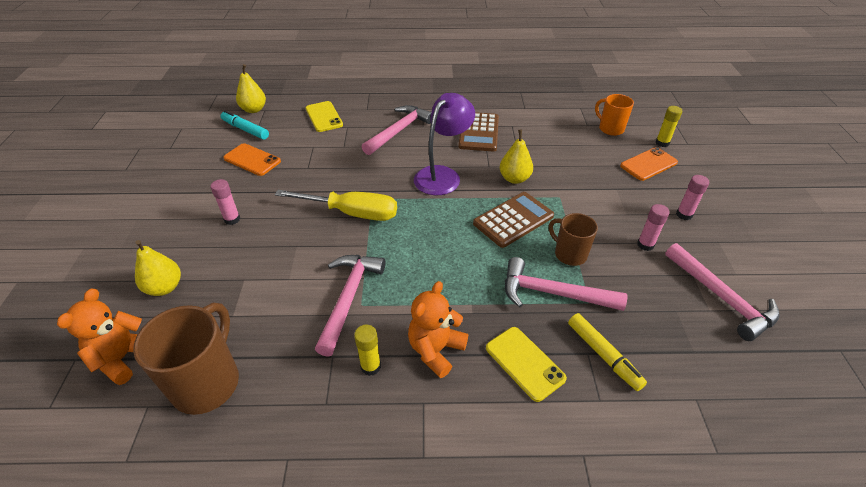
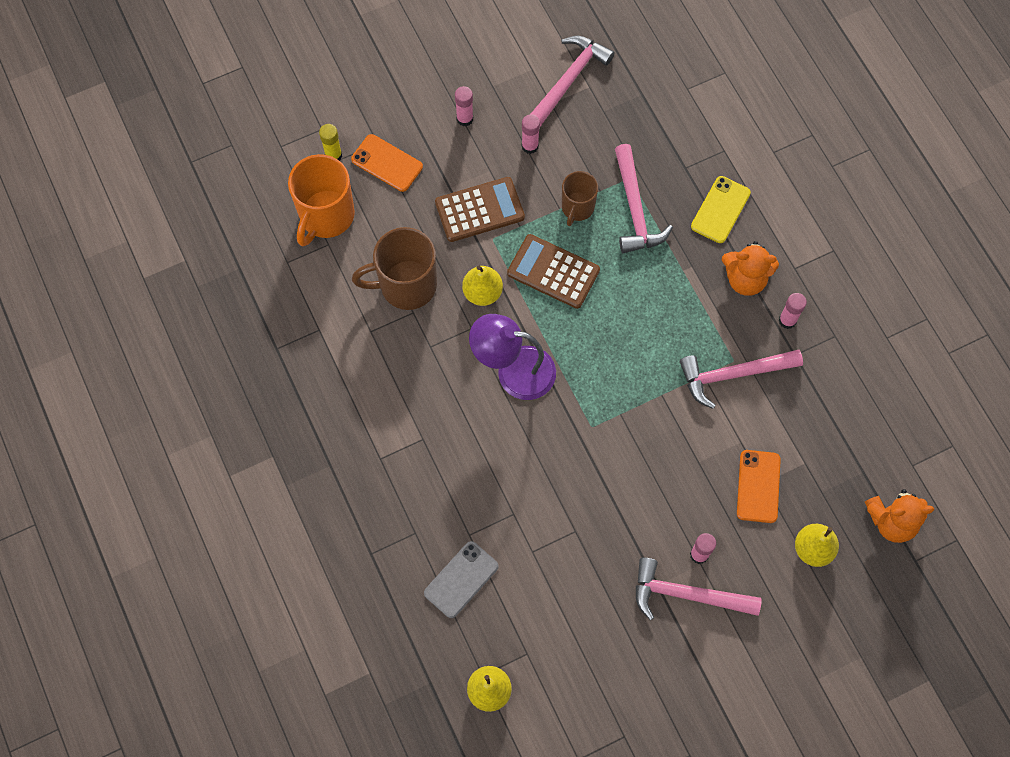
camera: 115 degrees left, 25 degrees up
brown mug [133,303,239,415] -> brown mug moved to [352,227,437,310]
turquoise marker [221,110,269,140] -> none
orange phone [223,143,281,176] -> orange phone moved to [737,450,781,523]
yellow screwdriver [275,190,397,221] -> none
yellow phone [306,101,343,132] -> grey phone [424,541,499,618]
yellow glue stick [354,325,381,376] -> pink glue stick [779,293,807,329]
pink hammer [362,105,431,155] -> pink hammer moved to [636,557,762,620]
brown calculator [458,112,499,151] -> brown calculator moved to [435,177,525,242]
yellow marker [568,313,647,391] -> none
orange mug [595,94,634,136] -> orange mug [288,154,355,246], size x1.66

